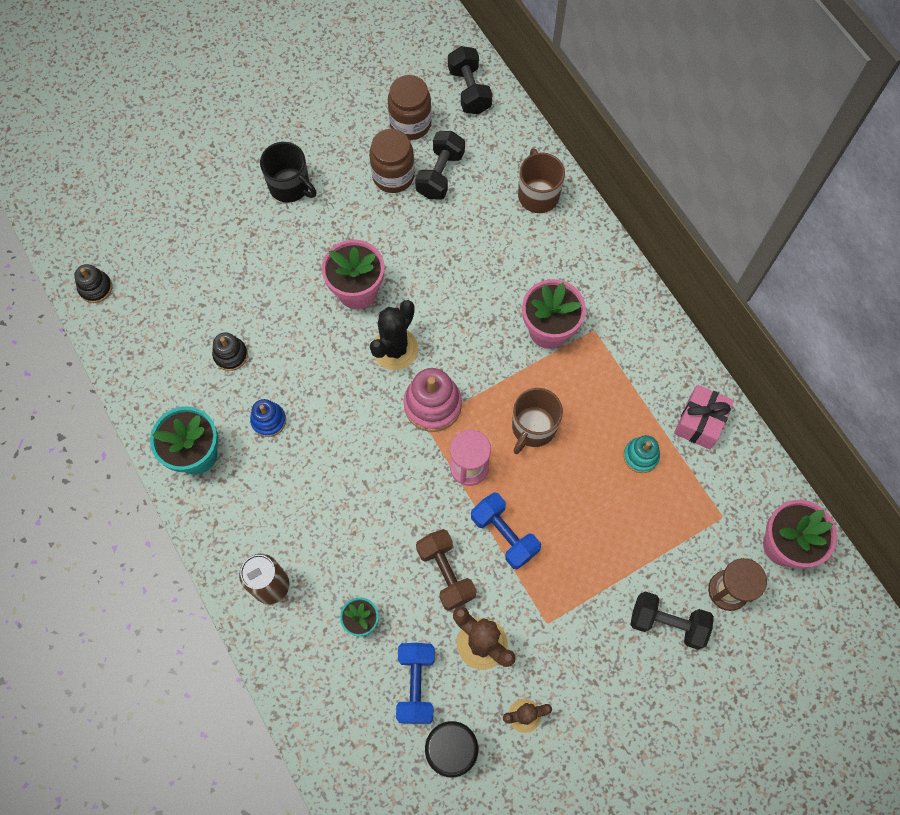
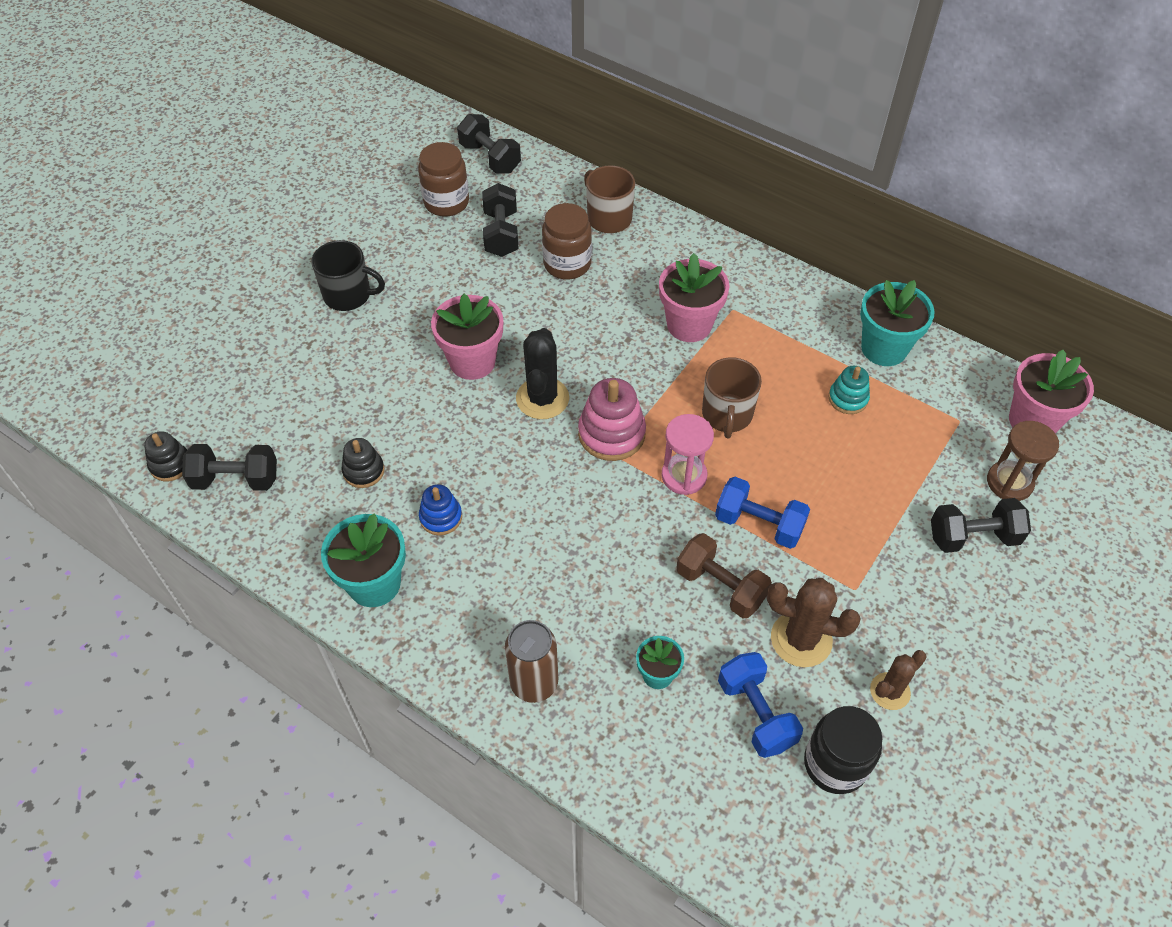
camera: 25 degrees left, 15 degrees down
brown jar [369,129,415,193] -> brown jar moved to [542,203,592,279]
pink gift [674,385,734,450] -> turquoise flower pot [860,280,935,366]
none -> black dumbbell [182,444,277,491]

